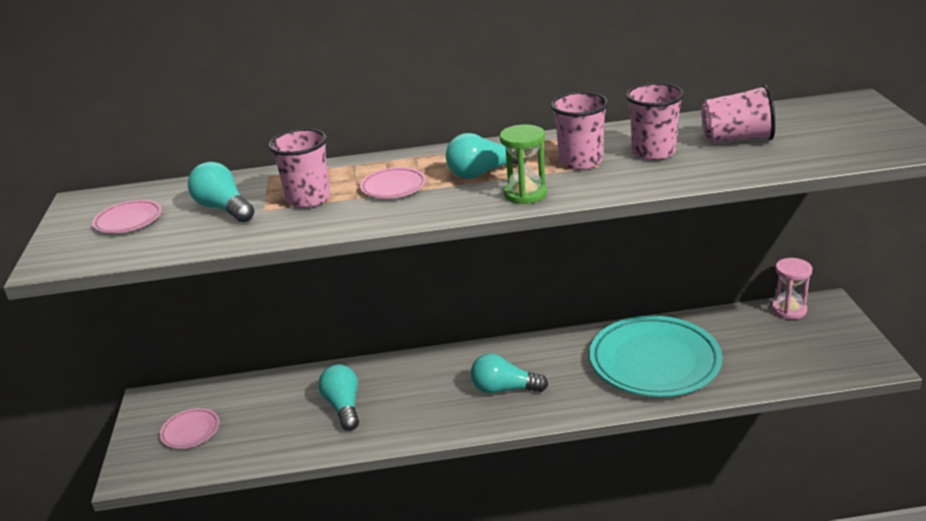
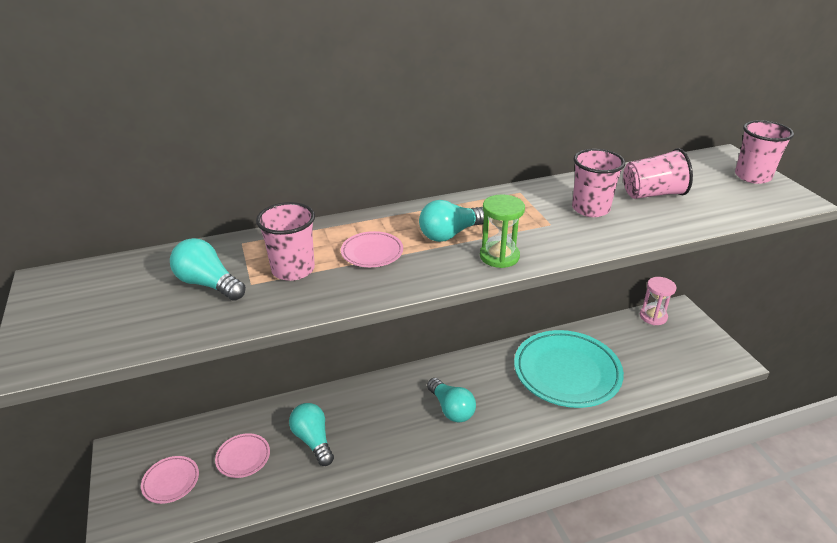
camera: 15 degrees left, 5 degrees up
pink plate [92,200,162,233] -> pink plate moved to [215,433,270,478]
turquoise light bulb [471,353,548,393] -> turquoise light bulb turned 120 degrees counterclockwise [427,378,476,422]
pink cup [551,92,609,170] -> pink cup moved to [735,120,794,184]

